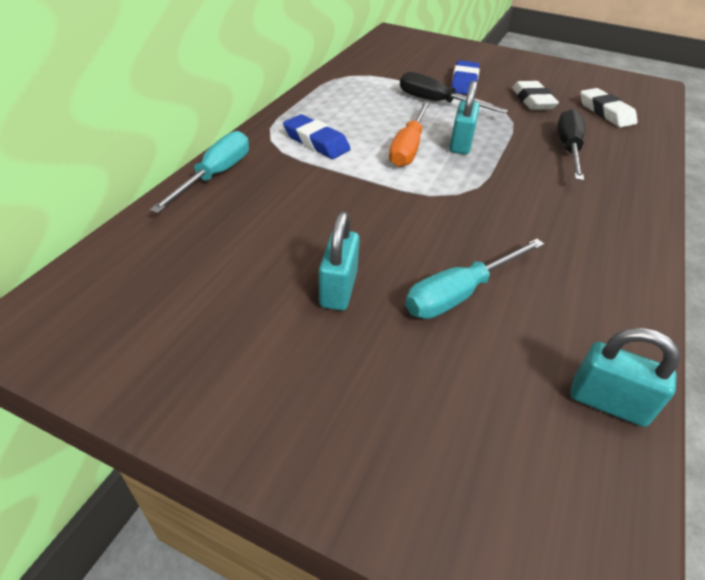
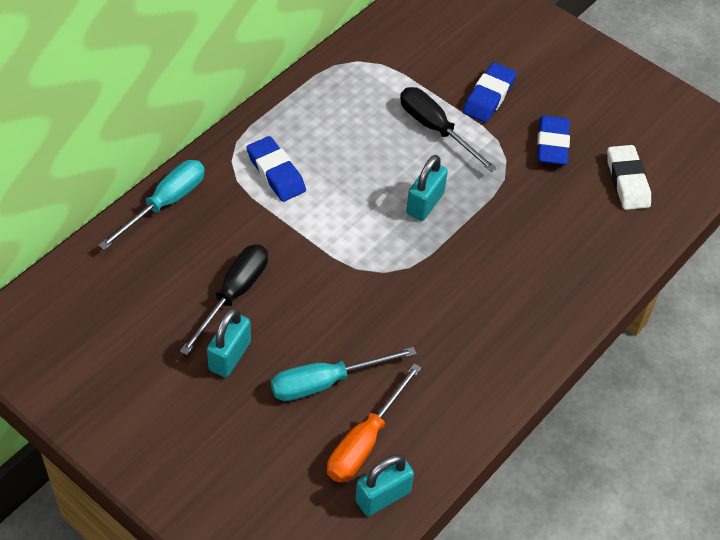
camera: 15 degrees right, 10 degrees up
orange screwdriver [389,101,431,167] -> orange screwdriver moved to [327,363,422,482]
white eraser [512,81,559,110] -> blue eraser [537,115,570,165]
black screwdriver [557,109,585,181] -> black screwdriver moved to [180,244,268,355]
turquoise padlock [570,328,680,427] -> turquoise padlock turned 75 degrees counterclockwise [355,454,414,516]

